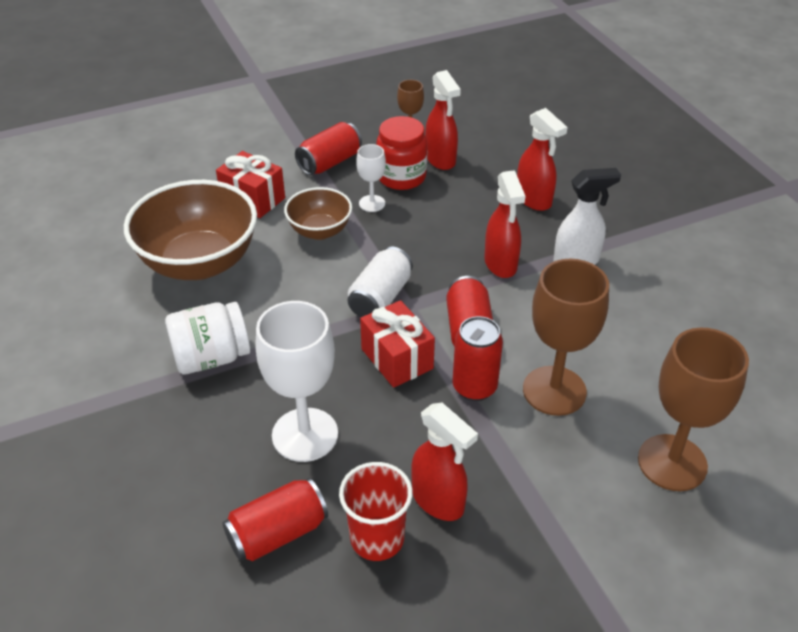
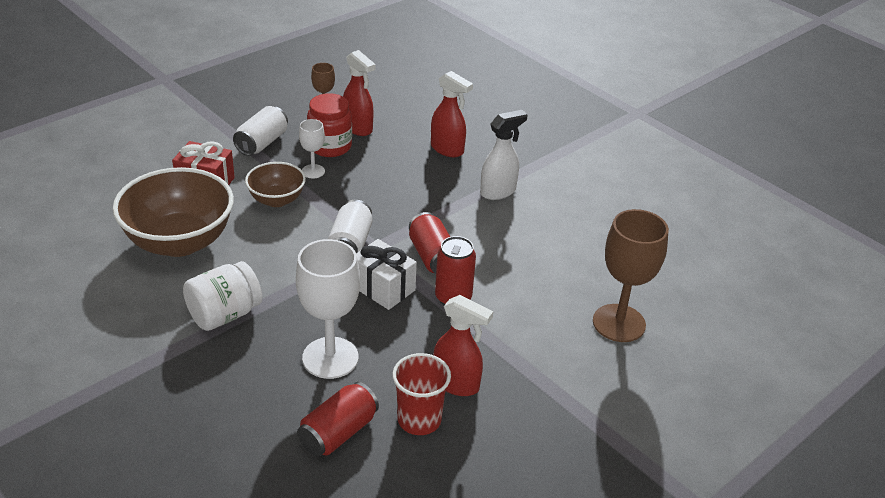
camera: 20 degrees left, 5 degrees down
red can [295,122,362,175] -> white can [233,106,288,156]
red gift [360,300,435,388] -> white gift [356,239,417,310]
red spray bottle [484,170,525,278] -> none
brown goblet [523,259,609,416] -> none

